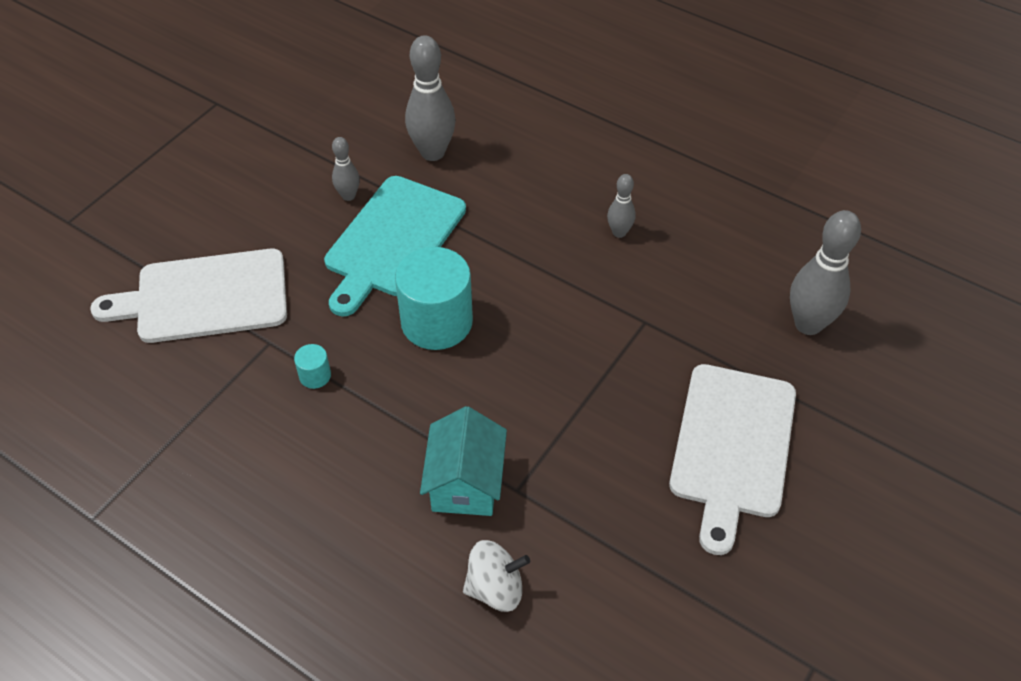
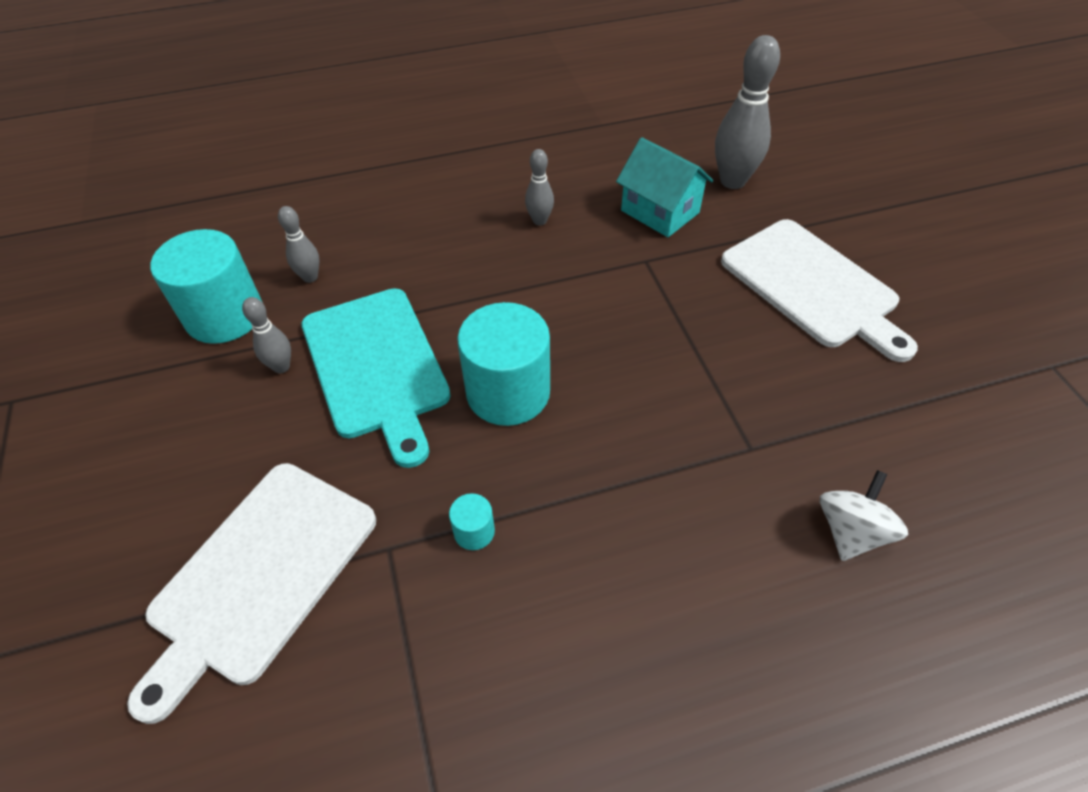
camera: 50 degrees left, 0 degrees up
grey bowling pin [405,35,456,161] -> grey bowling pin [278,206,319,283], size x0.53
turquoise house [420,406,507,516] -> turquoise house moved to [616,137,713,237]
none -> turquoise cylinder [150,229,263,344]

